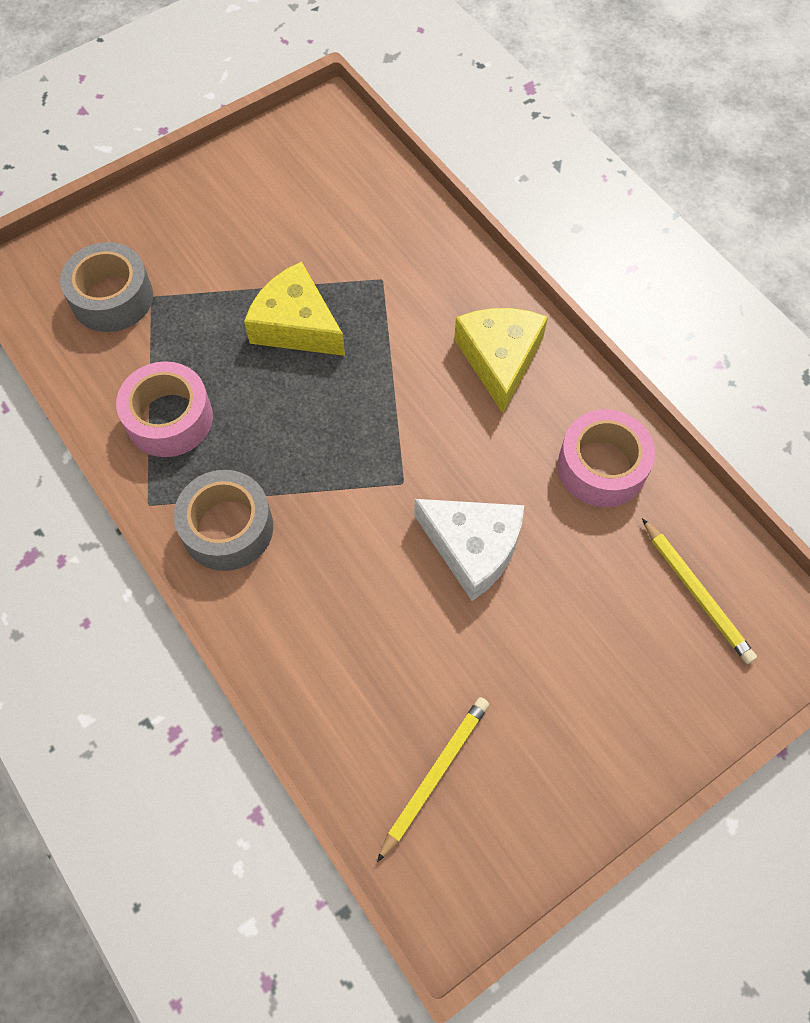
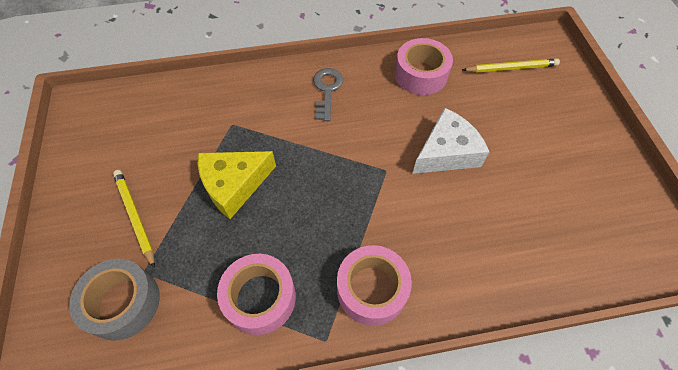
camera: 65 degrees left, 5 degrees down
grey tape [174,470,273,571] -> pink tape [337,245,412,326]
yellow pencil [377,697,489,862] -> yellow pencil moved to [113,170,155,268]
yellow cheese [454,308,548,413] -> grey key [313,68,343,121]

